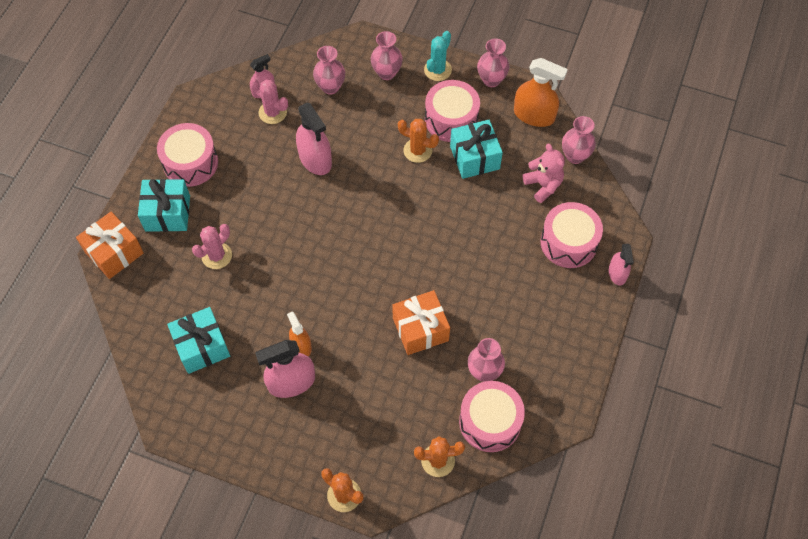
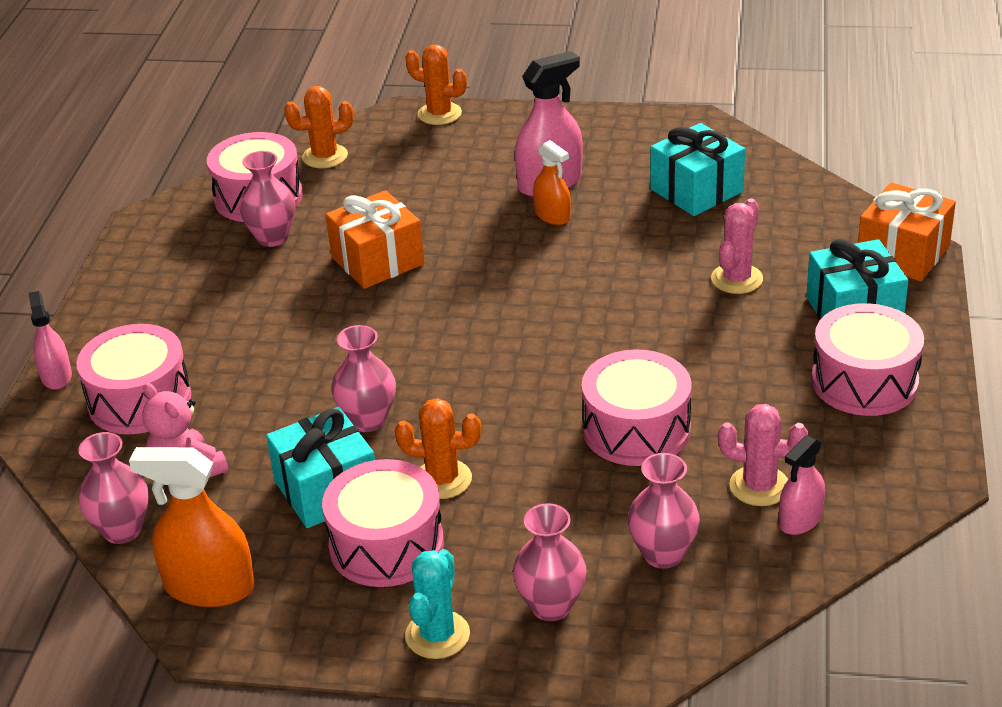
camera: 170 degrees right, 25 degrees down
pink spray bottle [296,103,332,175] -> pink drum [582,349,692,466]
pink vase [477,38,509,87] -> pink vase moved to [331,325,396,432]

